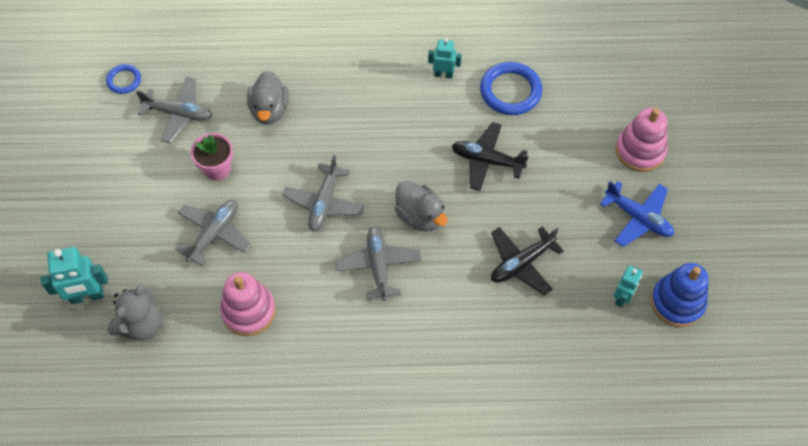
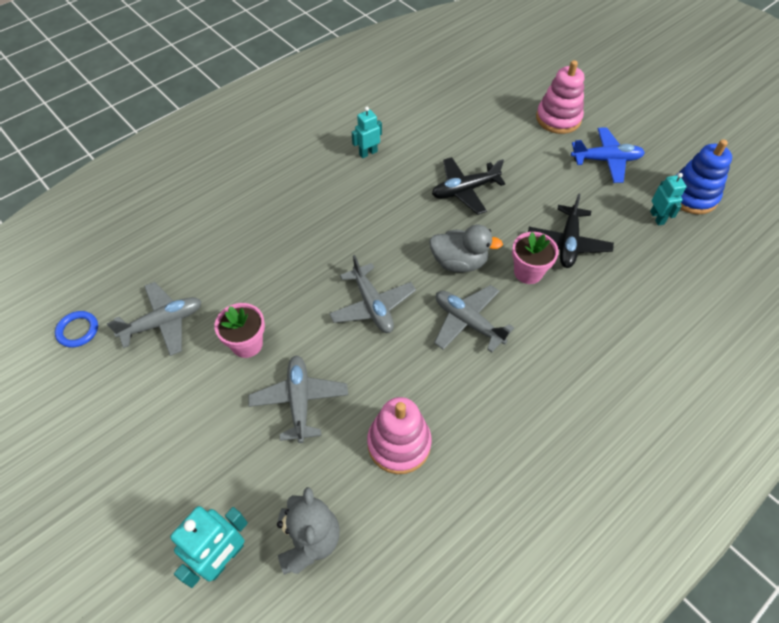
camera: 40 degrees left, 5 degrees down
grey duck [247,71,289,125] -> none
blue ring [480,62,542,115] -> none
none -> pink flower pot [512,232,559,284]

